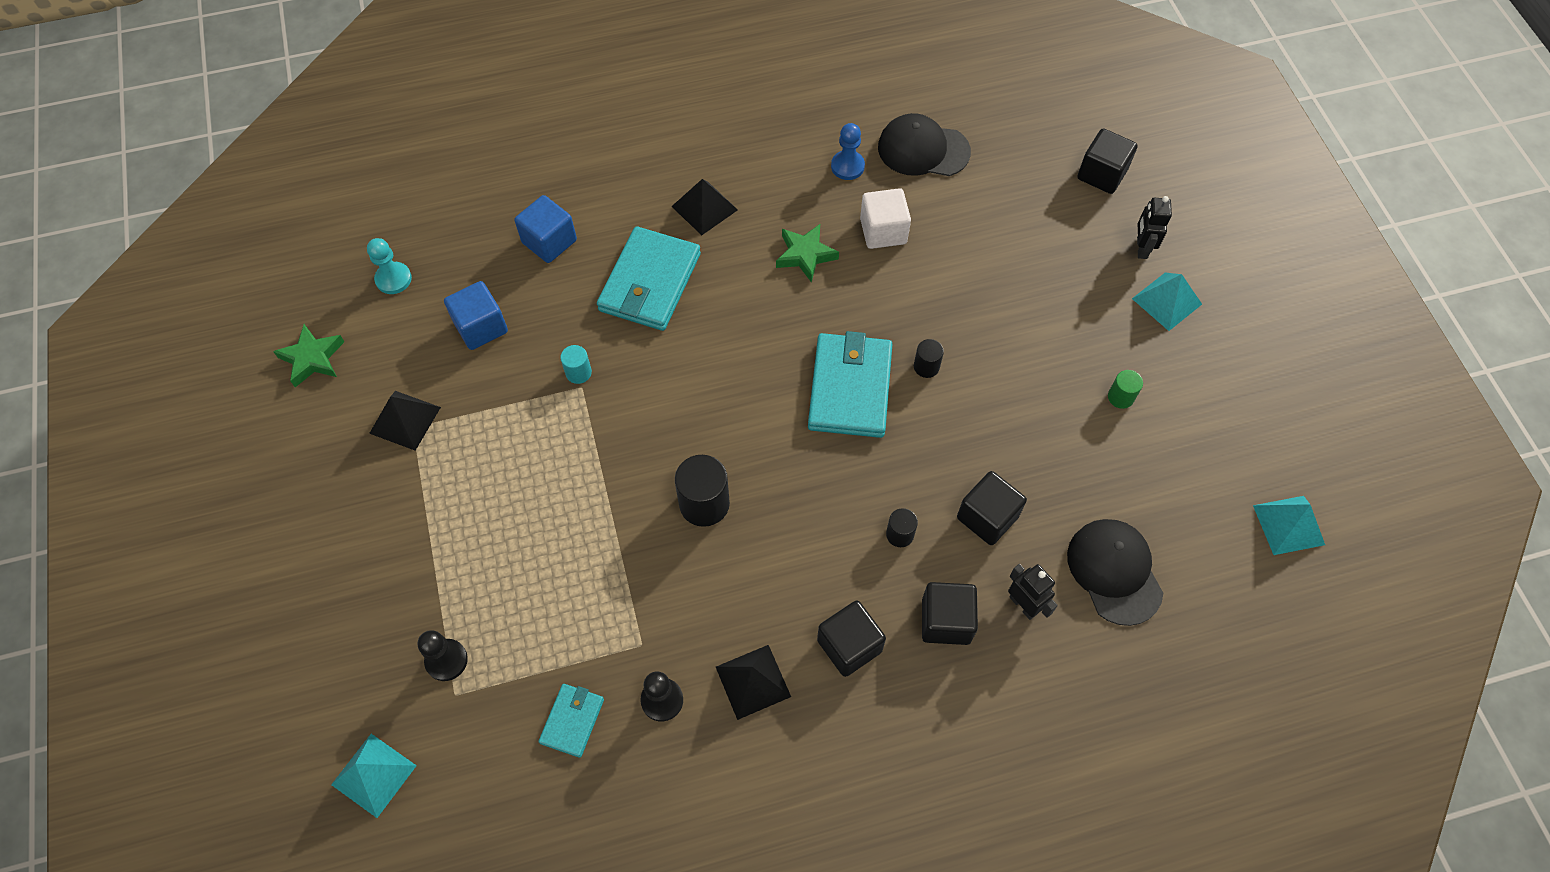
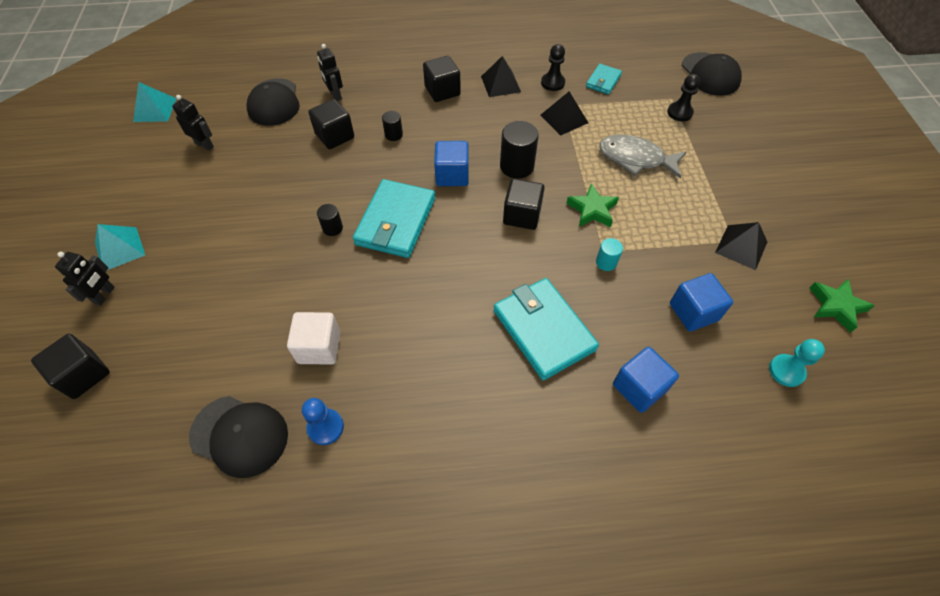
camera: 170 degrees left, 5 degrees down
turquoise pyramid [331,734,417,818] -> black cap [682,52,742,95]
turquoise wallet [597,226,701,331] -> turquoise wallet turned 60 degrees counterclockwise [493,278,599,381]
black pyramid [671,179,738,235] -> black pyramid moved to [540,91,588,136]
green star [776,224,839,283] -> green star moved to [566,183,619,227]
black cube [922,582,978,645] -> black cube moved to [503,179,545,230]
green cylinder [1108,370,1143,409] -> none
none -> black robot [172,95,214,151]
none -> blue cube [434,141,469,186]
none -> grey fish [599,135,686,179]

